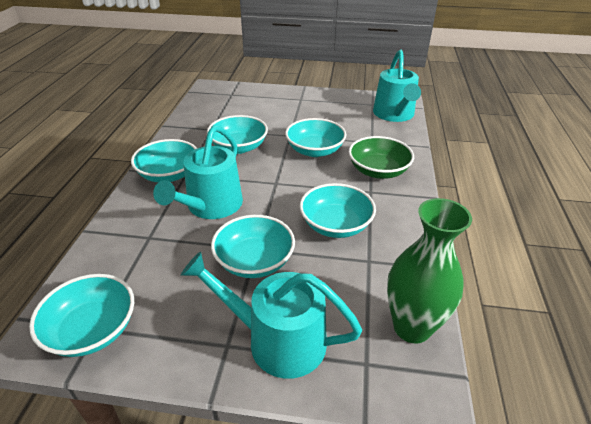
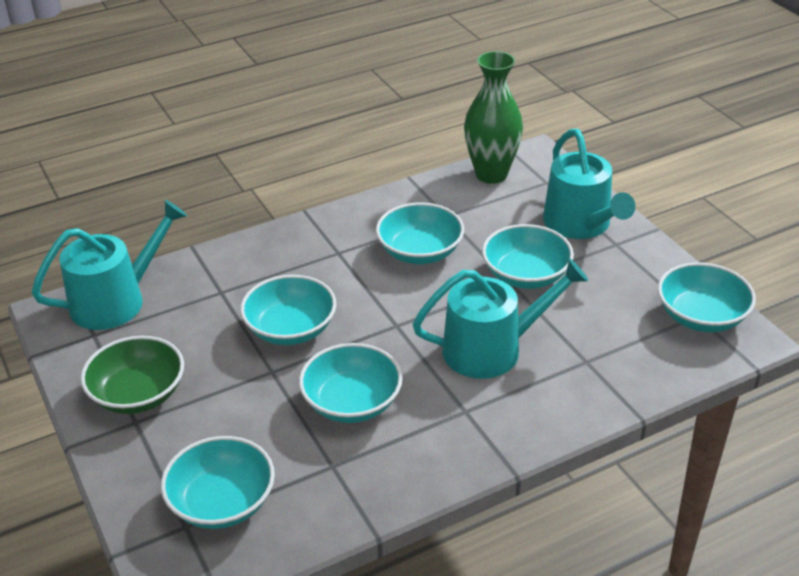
camera: 125 degrees left, 0 degrees up
turquoise bowl [131,139,197,182] -> turquoise bowl moved to [161,436,275,529]
green bowl [349,136,414,179] -> green bowl moved to [81,336,184,414]

